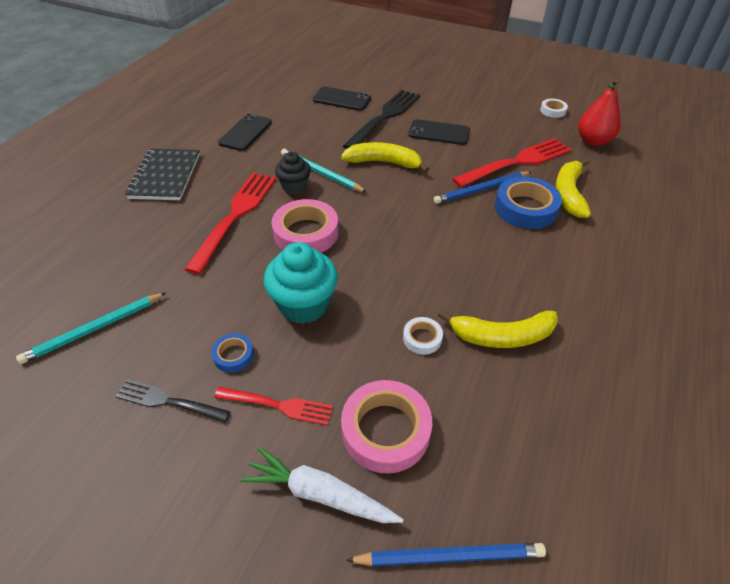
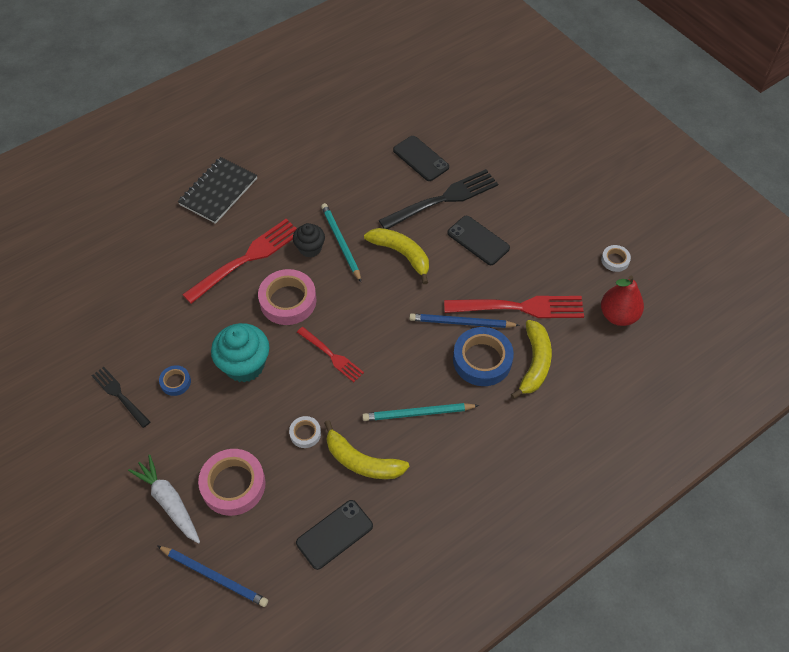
camera: 30 degrees right, 10 degrees up
turquoise pencil [16,292,167,364] -> turquoise pencil moved to [362,403,479,421]
red fork [214,387,333,426] -> red fork moved to [297,327,364,382]
black phone [218,114,272,151] -> black phone moved to [296,500,373,570]
yellow banana [555,159,591,218] -> yellow banana turned 150 degrees clockwise [511,320,552,399]

